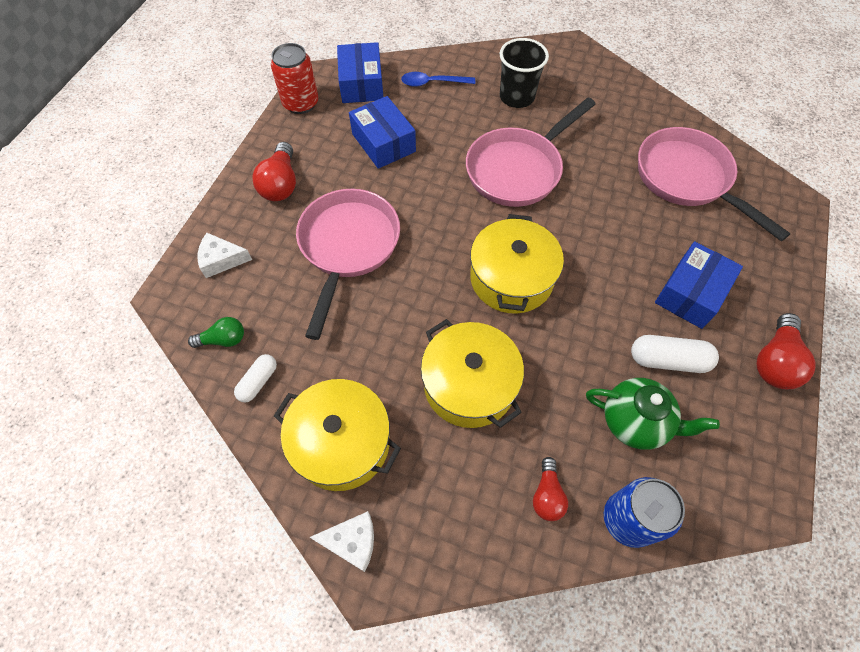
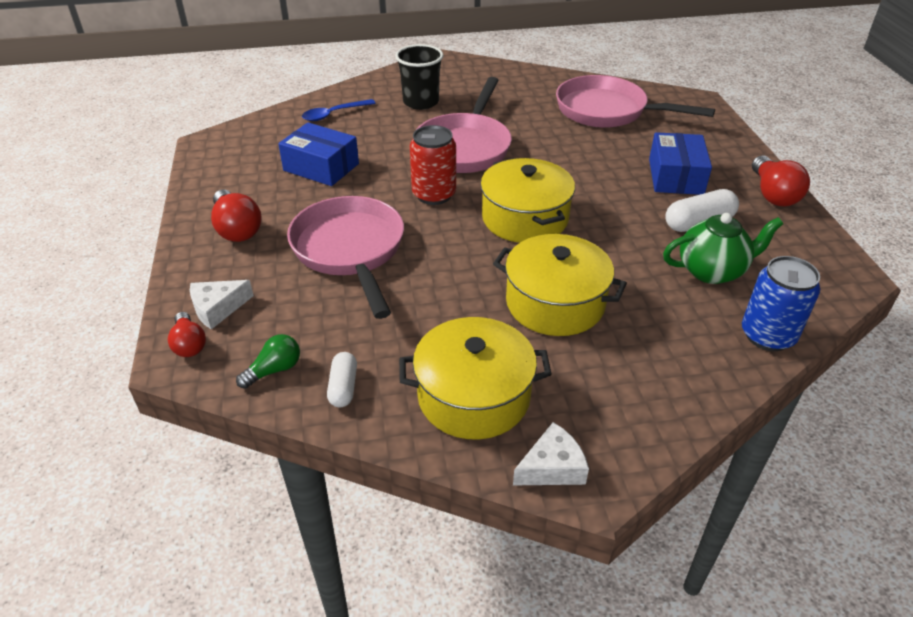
camera: 30 degrees left, 20 degrees down
red can [271,43,318,114] -> red can moved to [410,125,456,205]
blue box [337,42,383,103] -> none
red light bulb [533,457,568,521] -> red light bulb moved to [168,312,206,357]

